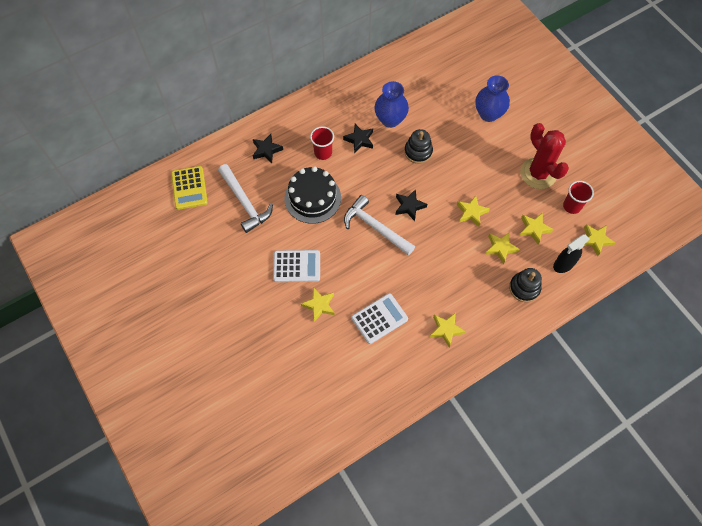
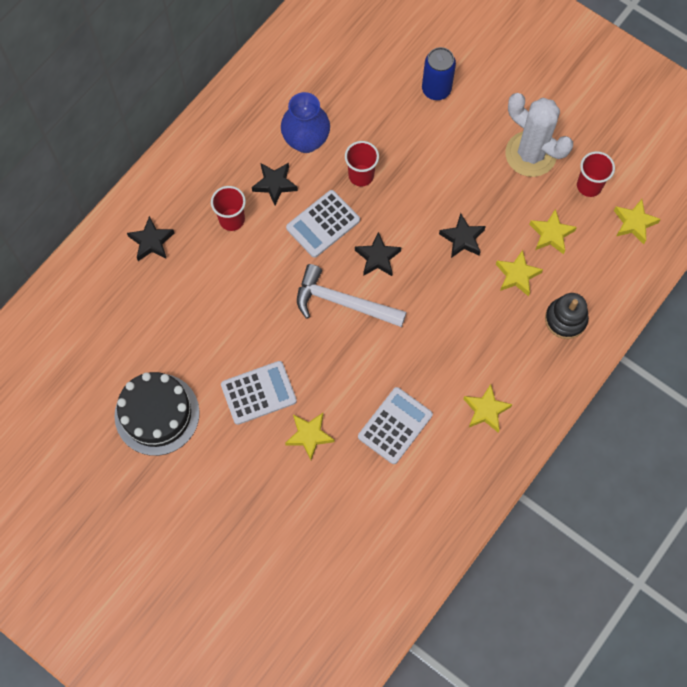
camera: 20 degrees left, 5 degrees up
yellow calculator [171,166,208,210] -> none
white hammer [218,164,273,233] -> none
black cake [285,166,341,224] -> black cake moved to [114,372,200,456]
black stacking toy [404,129,433,164] -> red cup [345,141,379,186]
yellow star [457,195,490,227] -> black star [439,213,486,258]
blue vase [475,75,510,122] -> blue can [422,47,456,100]
red cactus [520,123,569,189] -> white cactus [505,93,573,177]
black spray bottle [553,234,590,273] -> none
none -> white calculator [286,190,360,258]

